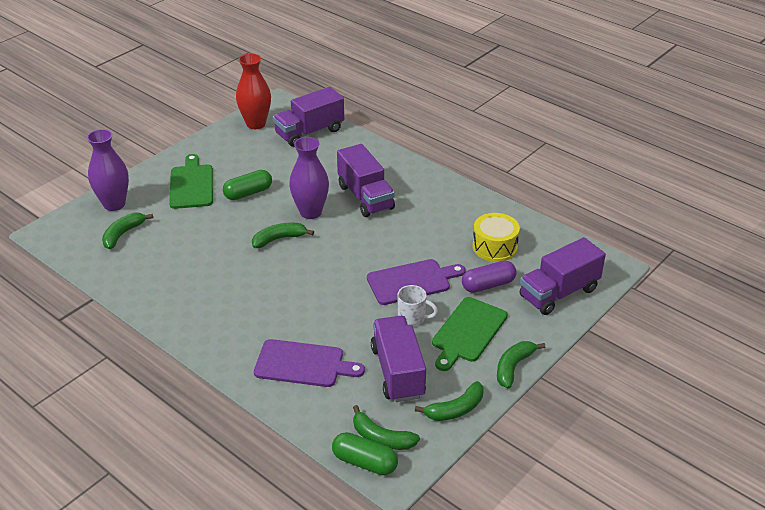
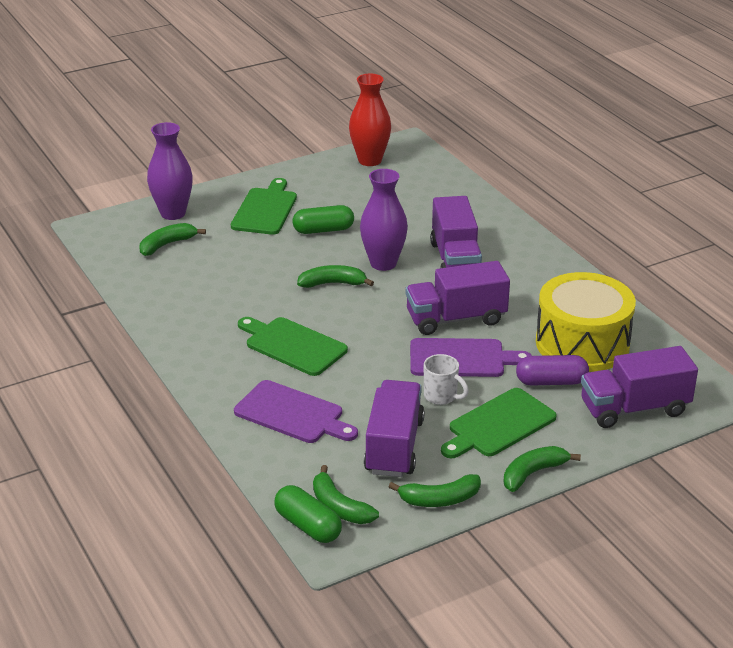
camera: 20 degrees right, 5 degrees down
purple truck [273,87,344,147] -> purple truck moved to [406,261,510,335]
yellow drum [473,213,520,262] -> yellow drum [536,272,636,372], size x1.65
none -> green cutting board [238,317,348,376]

